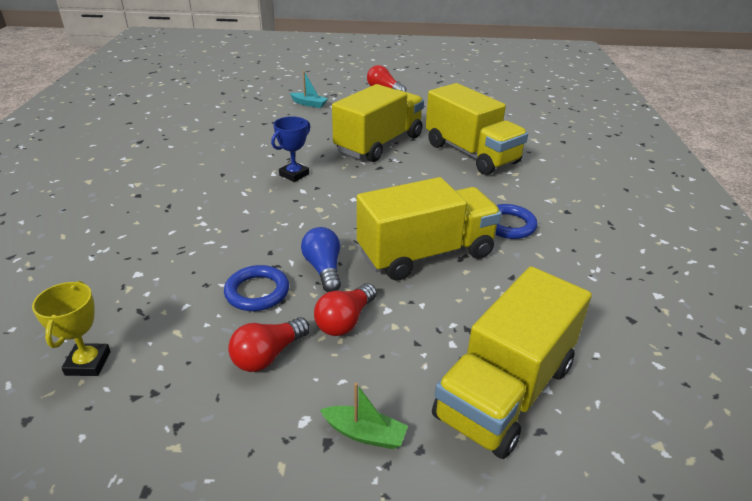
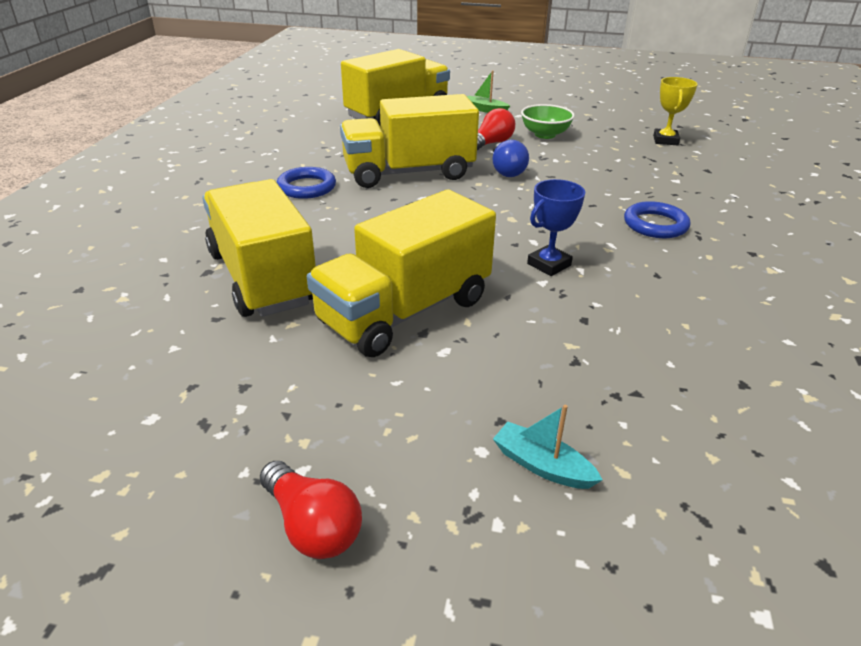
camera: 170 degrees left, 0 degrees up
blue ring [224,265,289,311] -> blue ring moved to [624,201,690,238]
red light bulb [228,317,310,372] -> green bowl [521,104,575,139]

